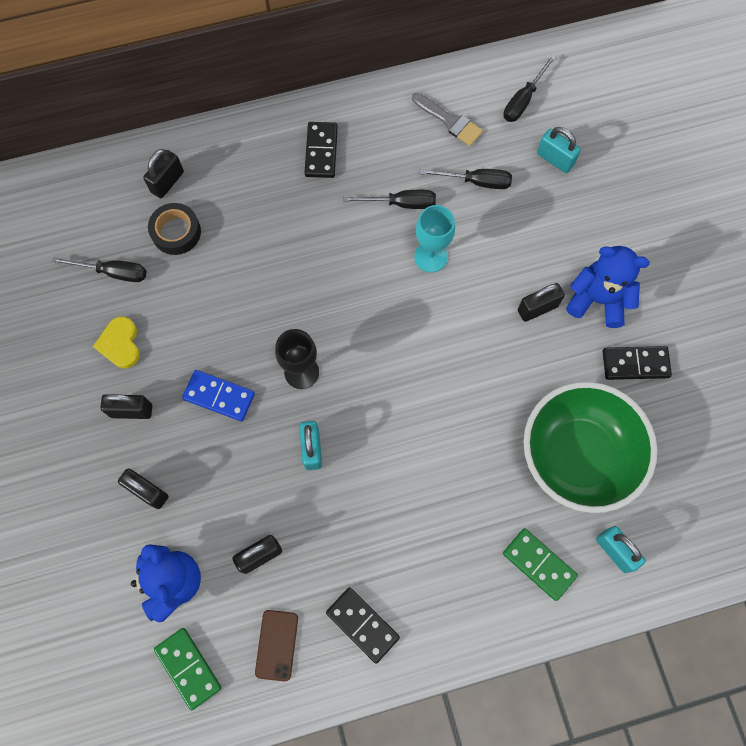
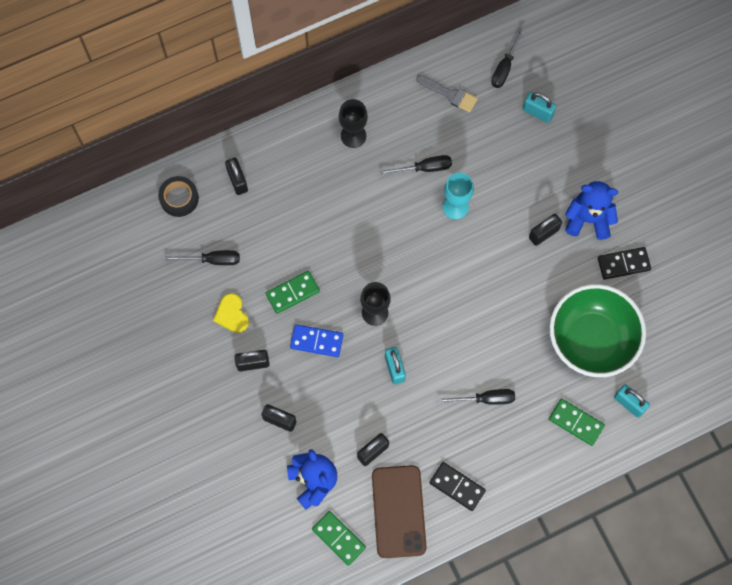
camera: 10 degrees left, 0 degrees up
black padlock [143,149,184,198] -> black padlock turned 45 degrees counterclockwise [225,158,248,195]
black tape [148,203,201,255] -> black tape moved to [158,176,199,217]
brown phone [255,610,298,681] -> brown phone [372,465,426,558], size x1.88
black domino [304,122,338,178] -> black goblet [339,99,368,148]
black screwdriver [420,169,512,189] -> black screwdriver moved to [438,389,515,405]
none -> green domino [266,271,320,314]

